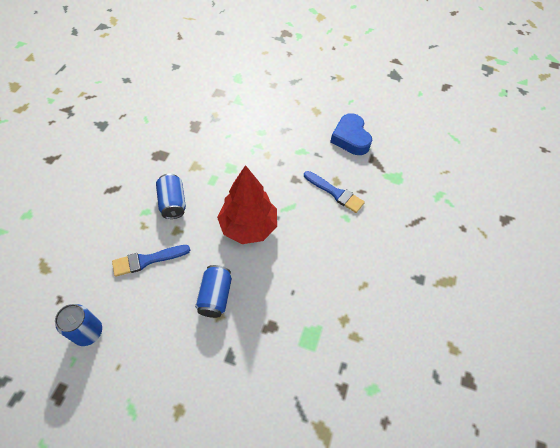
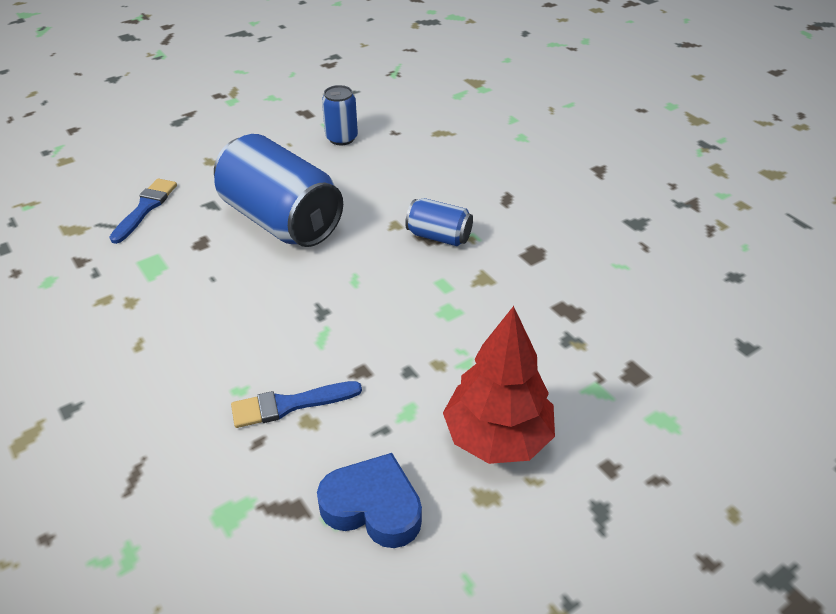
camera: 130 degrees right, 15 degrees down
blue brush [112,245,190,277] -> blue brush moved to [109,178,177,244]
blue can [195,265,232,318] -> blue can [214,134,343,247], size x2.07
red tree [217,165,277,244] -> red tree moved to [443,306,555,464]

